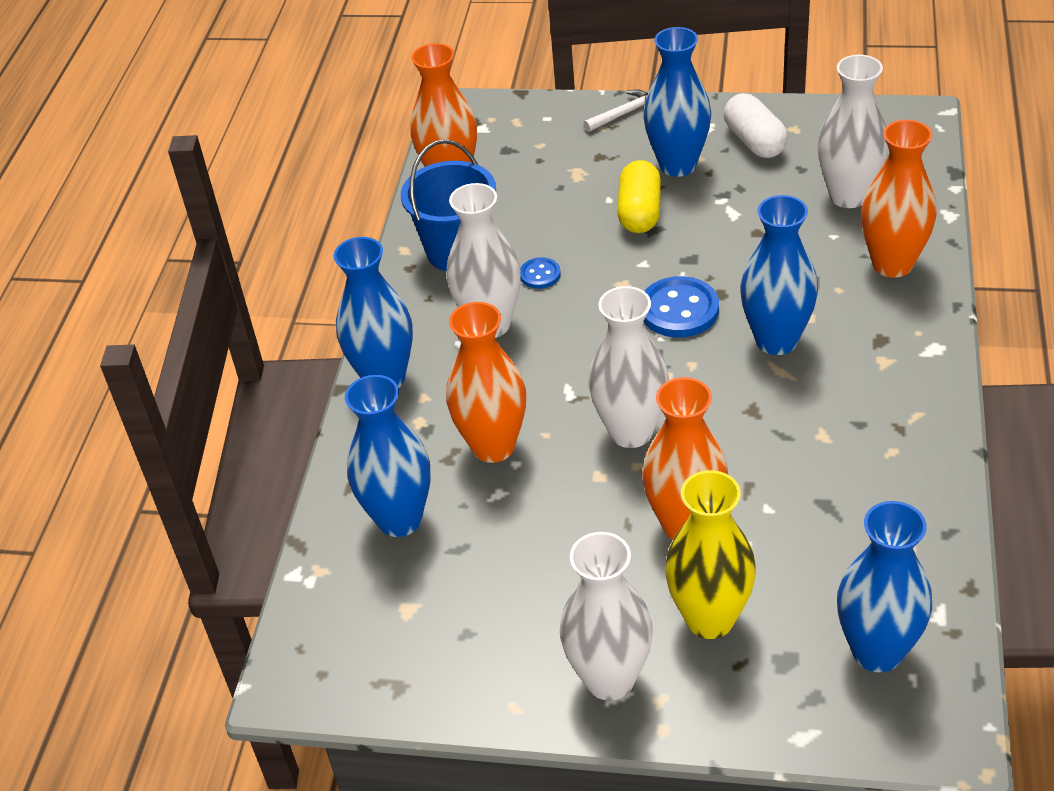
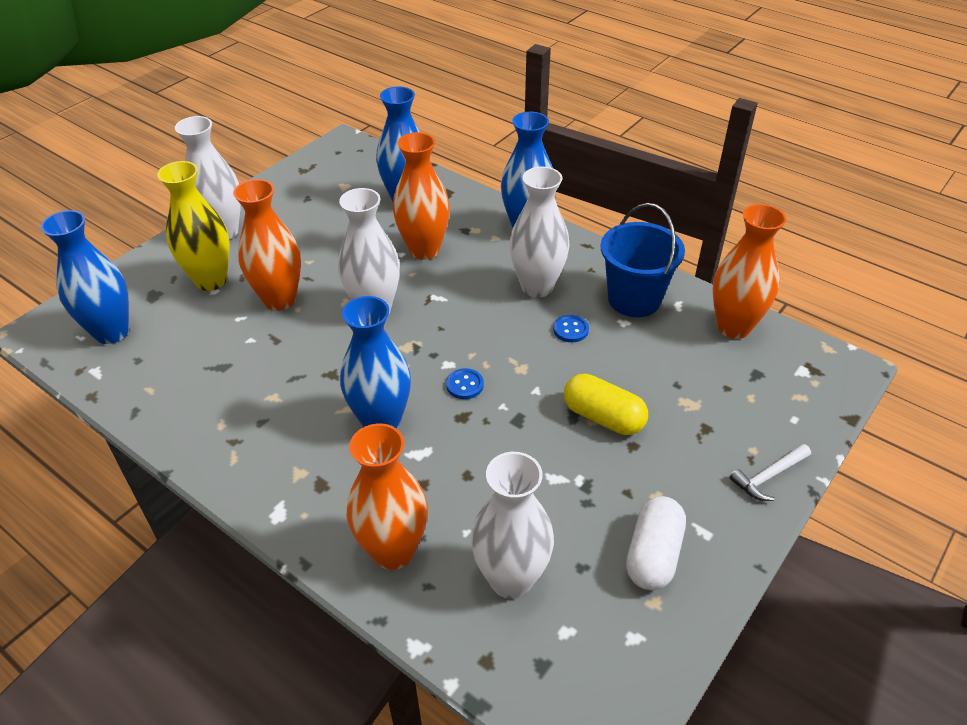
camera: 115 degrees right, 0 degrees up
white hammer [583,90,648,132] -> white hammer turned 60 degrees clockwise [730,444,811,501]
blue button [643,276,719,337] -> blue button [446,368,484,399], size x0.54
blue vase [644,27,711,177] -> none
white capsule [724,93,788,158] -> white capsule turned 75 degrees counterclockwise [626,496,686,590]

